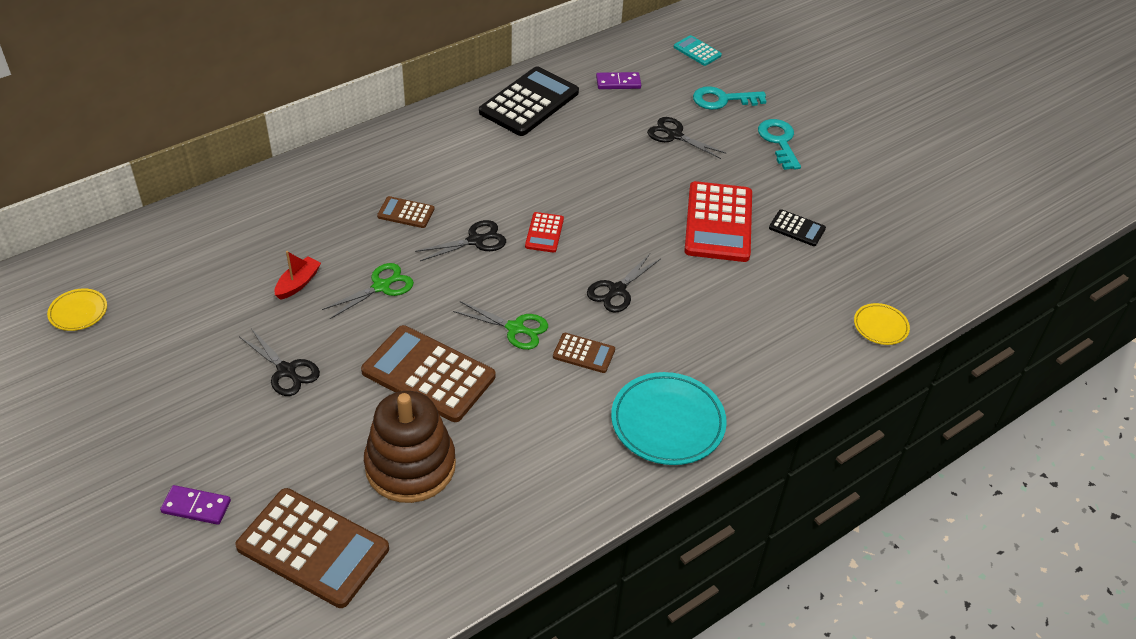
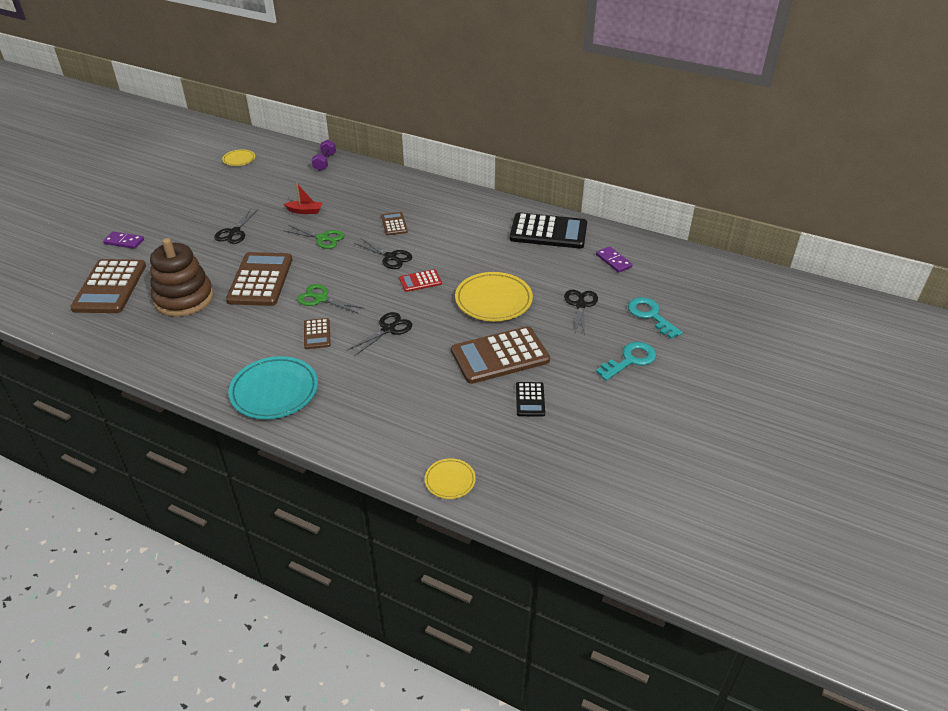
camera: 65 degrees right, 5 degrees down
purple domino [160,485,231,525] -> purple domino turned 60 degrees counterclockwise [103,232,144,249]
green scissors [453,301,548,350] -> green scissors turned 120 degrees clockwise [297,284,365,314]
black scissors [587,254,660,313] -> black scissors turned 120 degrees clockwise [348,312,412,356]
turquoise calculator [674,35,722,66] -> none
red calculator [684,181,752,262] -> brown calculator [451,326,550,384]
none -> purple dumbbell [311,139,336,171]
none -> yellow plate [455,272,533,321]

